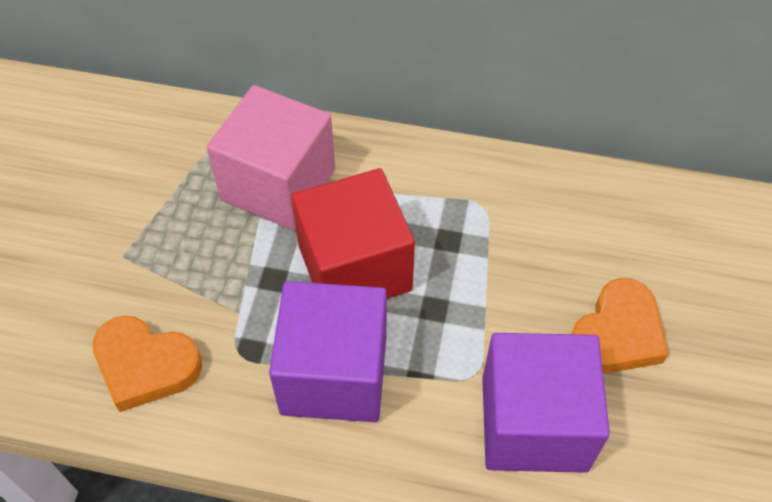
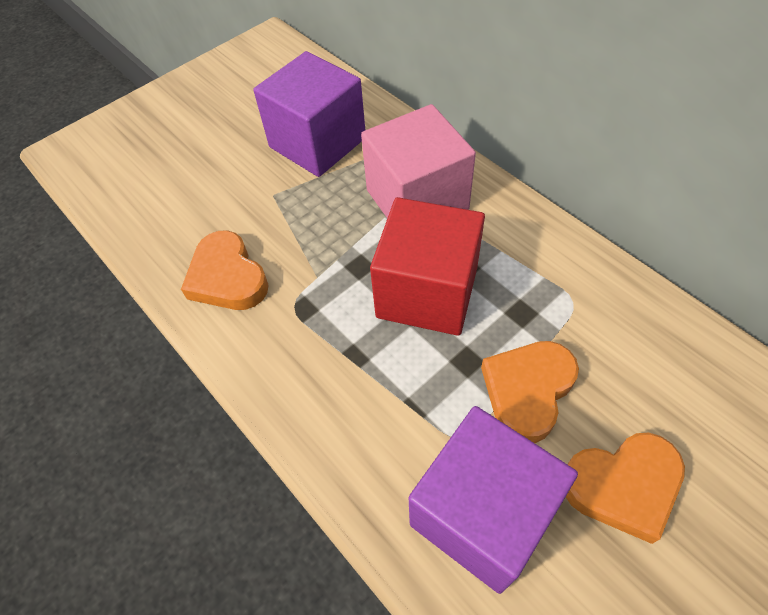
camera: 40 degrees right, 0 degrees up
purple cube [269,281,387,422] -> purple cube moved to [253,51,365,177]
none -> orange heart [481,341,579,443]

